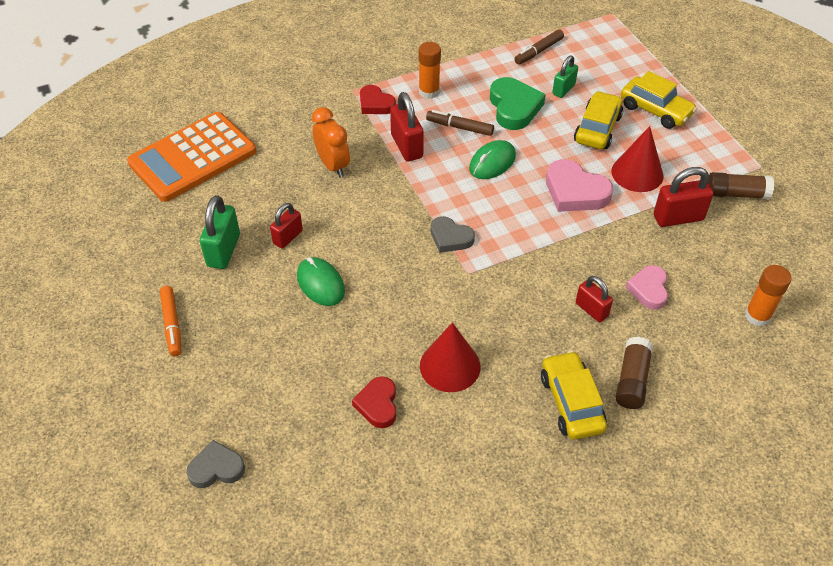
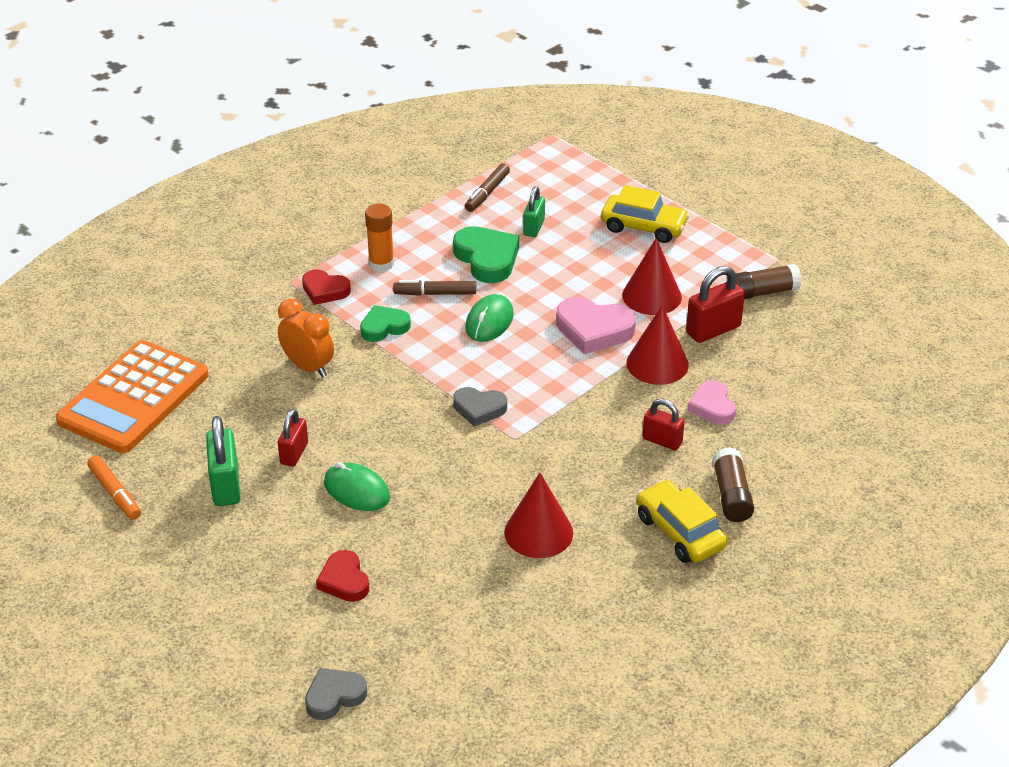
camera: 20 degrees left, 10 degrees down
orange marker [160,286,181,356] -> orange marker moved to [87,455,141,520]
red heart [352,376,396,428] -> red heart moved to [316,550,369,602]
red padlock [390,92,424,161] -> green heart [360,305,411,342]
yellow car [574,91,623,149] -> none
orange glue stick [745,265,791,327] -> none
none -> red cone [626,305,689,385]

